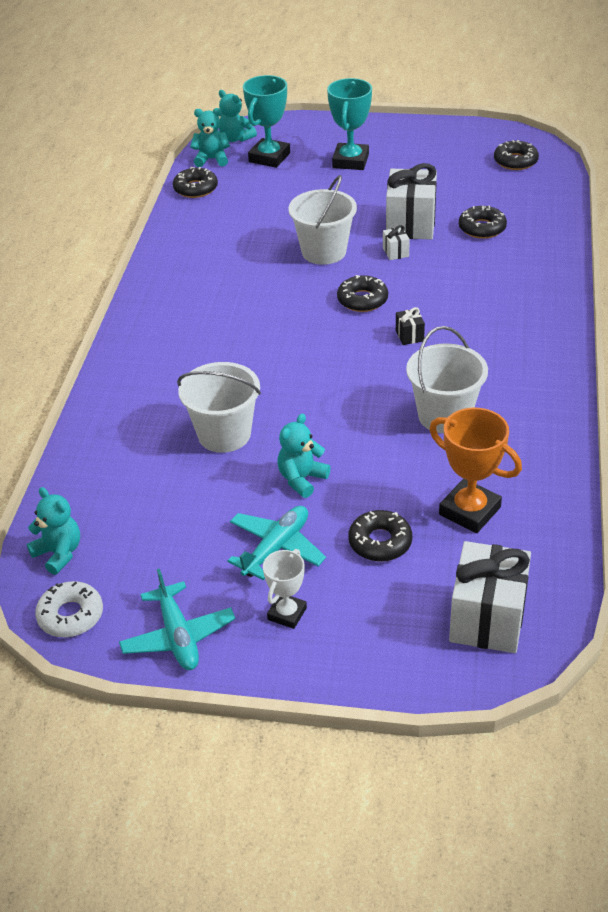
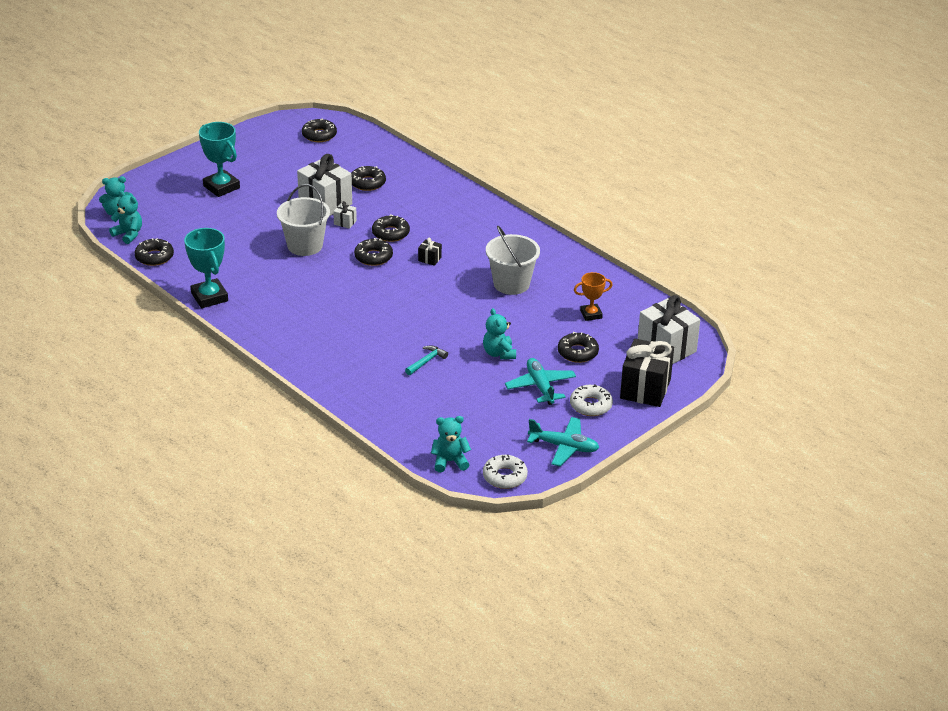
camera: 55 degrees left, 5 degrees down
white bucket [177,362,261,453] -> turquoise hammer [405,345,448,375]
turquoise teddy bear [190,108,230,167] -> turquoise teddy bear turned 90 degrees clockwise [109,191,142,244]
turquoise trophy [243,75,290,168] -> turquoise trophy moved to [184,228,228,308]
white trophy [263,549,307,629] -> white donut [570,384,613,416]
orange trophy [429,408,522,533] -> orange trophy [574,272,612,321], size x0.61
none -> black donut [372,214,410,242]
none -> black gift [620,338,674,407]

